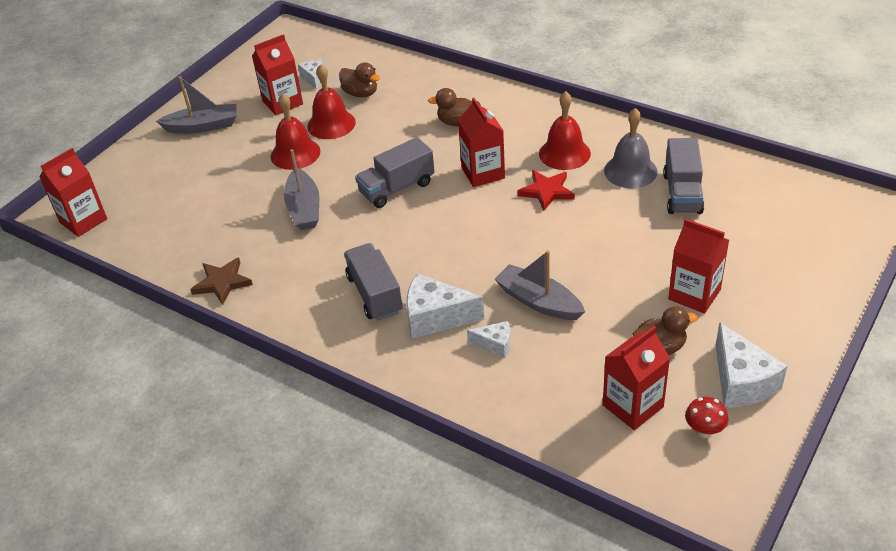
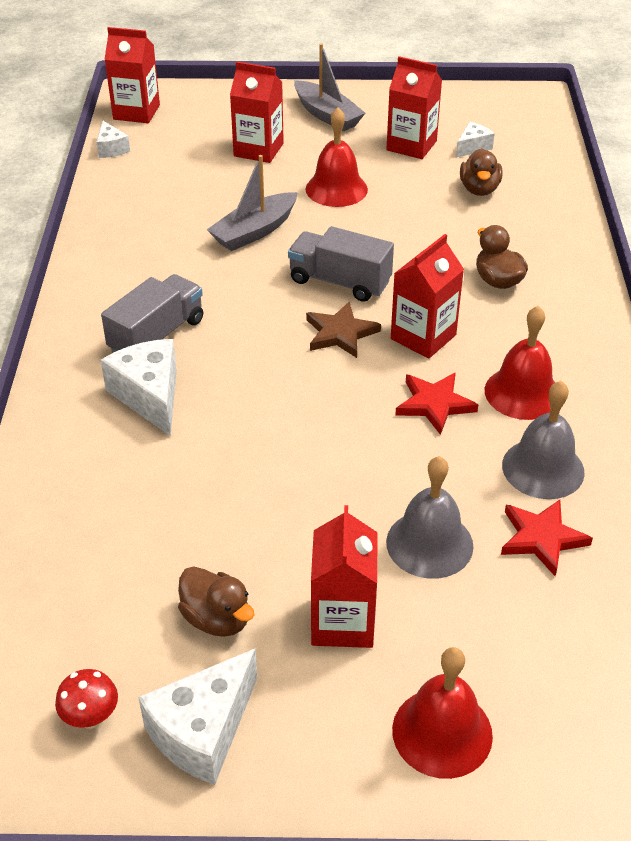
camera: 55 degrees right, 0 degrees up
brown star [190,257,253,305] -> brown star moved to [306,302,381,358]
red bell [307,64,356,139] -> red bell moved to [392,647,493,779]
white cheese [467,321,510,358] -> white cheese moved to [96,121,130,158]
grey boat [495,250,585,320] -> none
red carton [603,326,670,430] -> red carton moved to [230,61,284,163]
grey truck [663,138,704,214] -> red star [501,500,593,576]
none -> grey bell [386,456,474,579]

